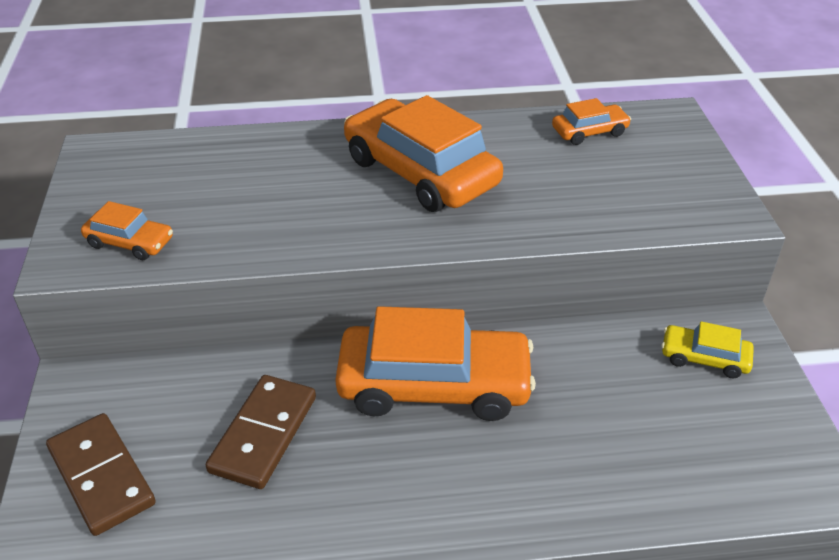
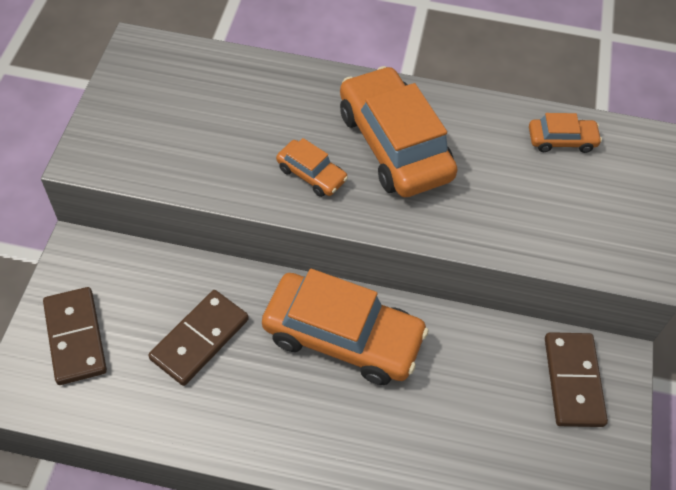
camera: 15 degrees right, 15 degrees up
orange car [81,201,173,260] -> orange car moved to [276,138,348,197]
yellow car [662,321,754,378] -> brown domino [545,332,608,427]

